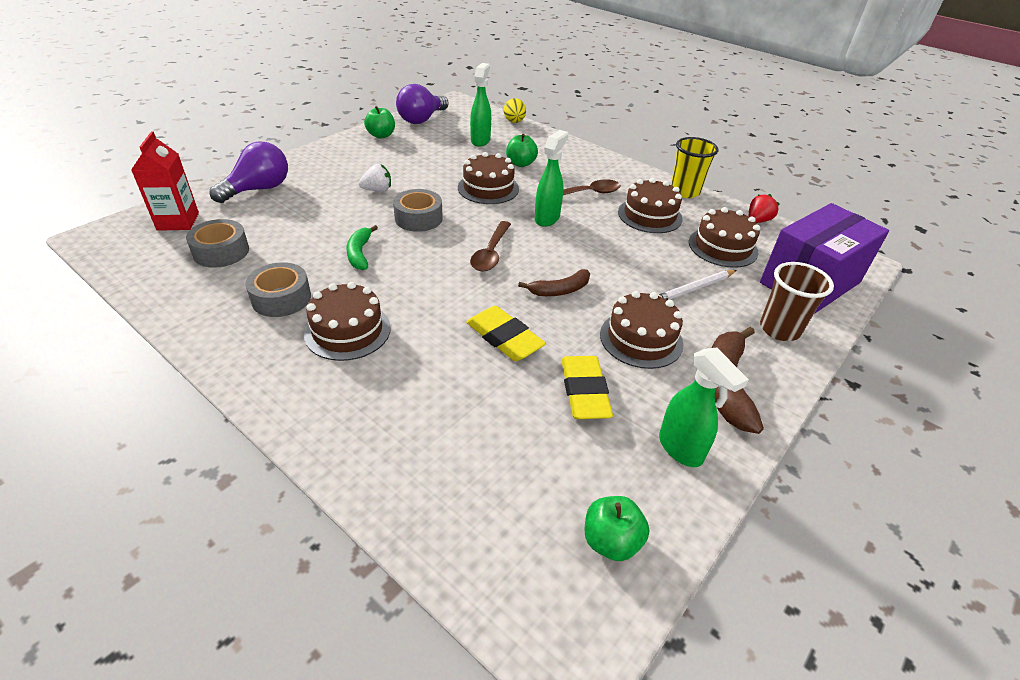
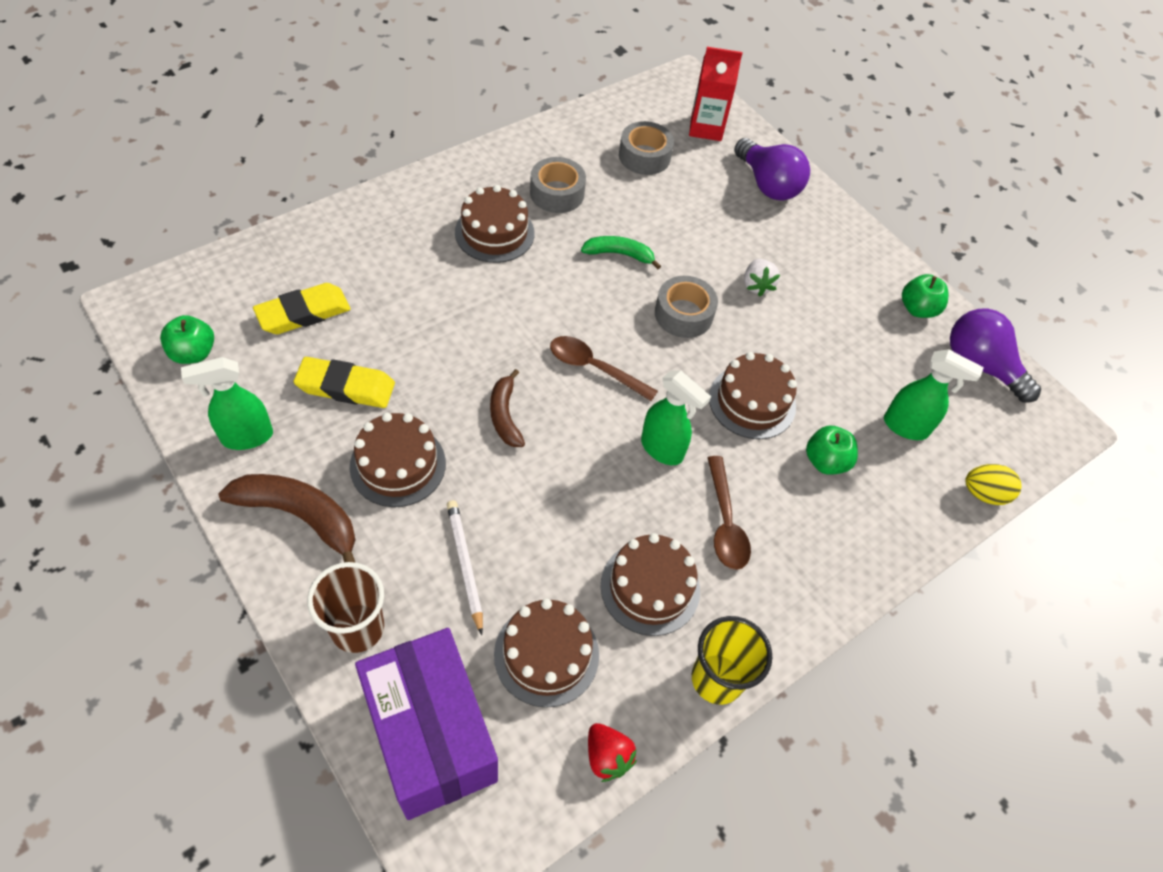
camera: 100 degrees right, 15 degrees up
yellow eraser [466,306,546,361] -> yellow eraser moved to [253,283,351,334]

